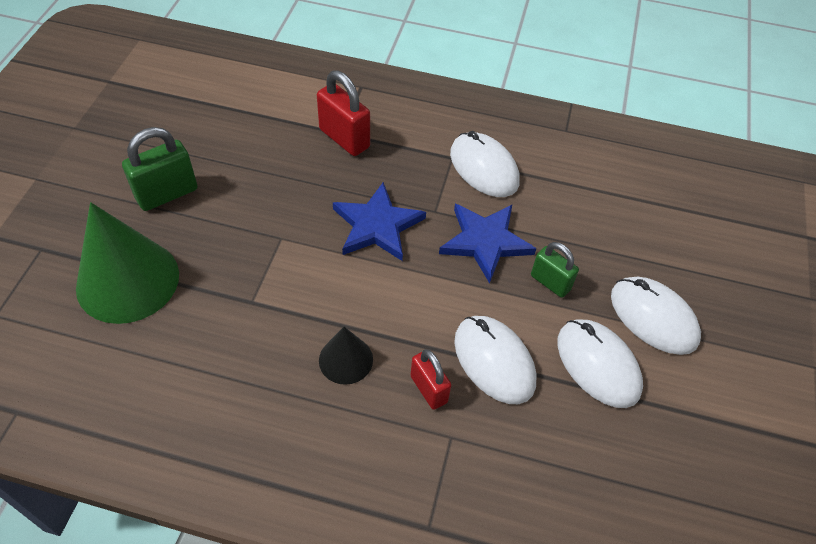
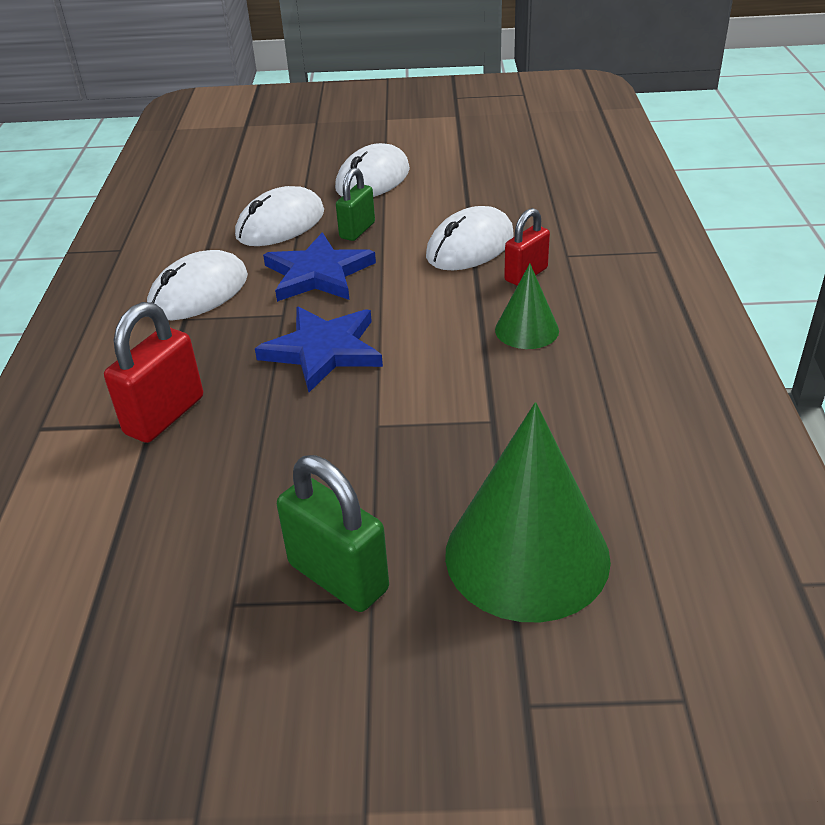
camera: 100 degrees left, 15 degrees down
black cone [319,327,373,385] -> green cone [495,264,559,349]
white mouse [557,319,643,408] -> white mouse moved to [235,186,324,246]

